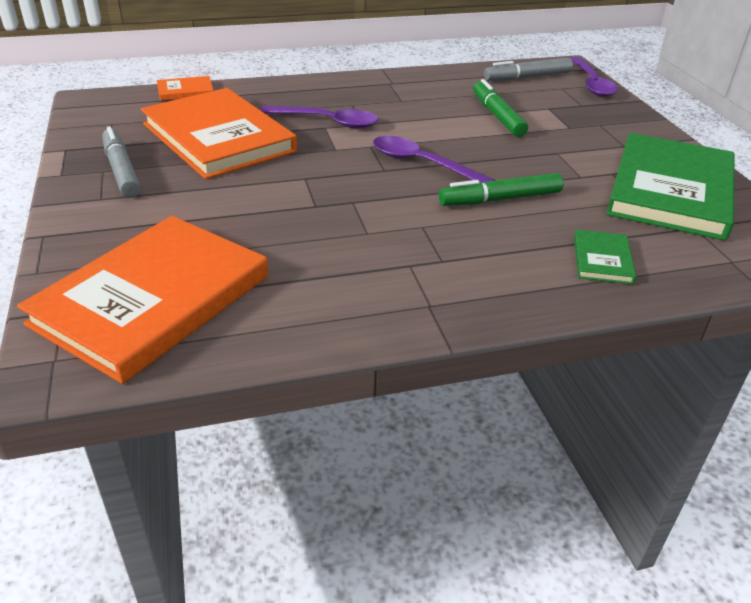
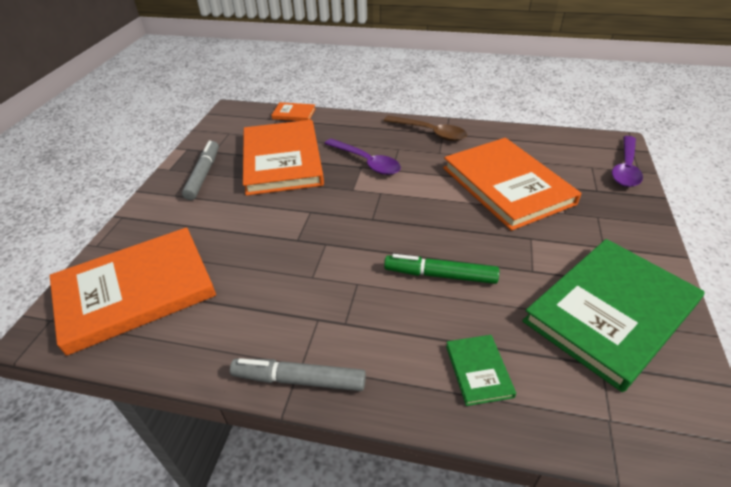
camera: 30 degrees right, 5 degrees up
purple spoon [373,136,495,183] -> none
green marker [473,79,528,137] -> orange book [443,138,582,231]
grey marker [484,58,573,81] -> grey marker moved to [230,358,366,391]
green book [574,229,636,284] -> green book turned 45 degrees counterclockwise [446,335,516,406]
none -> brown spoon [384,116,467,141]

